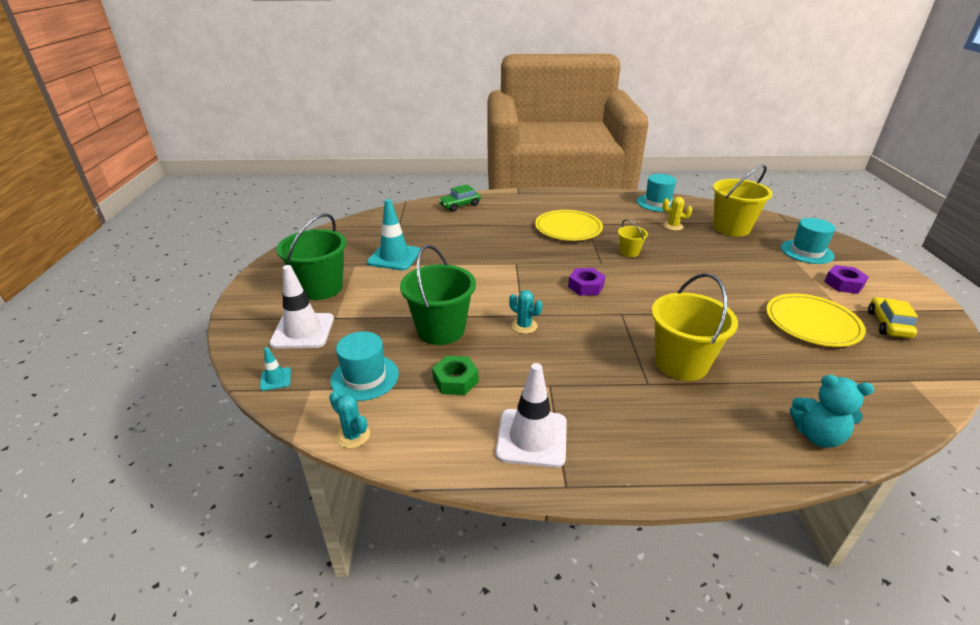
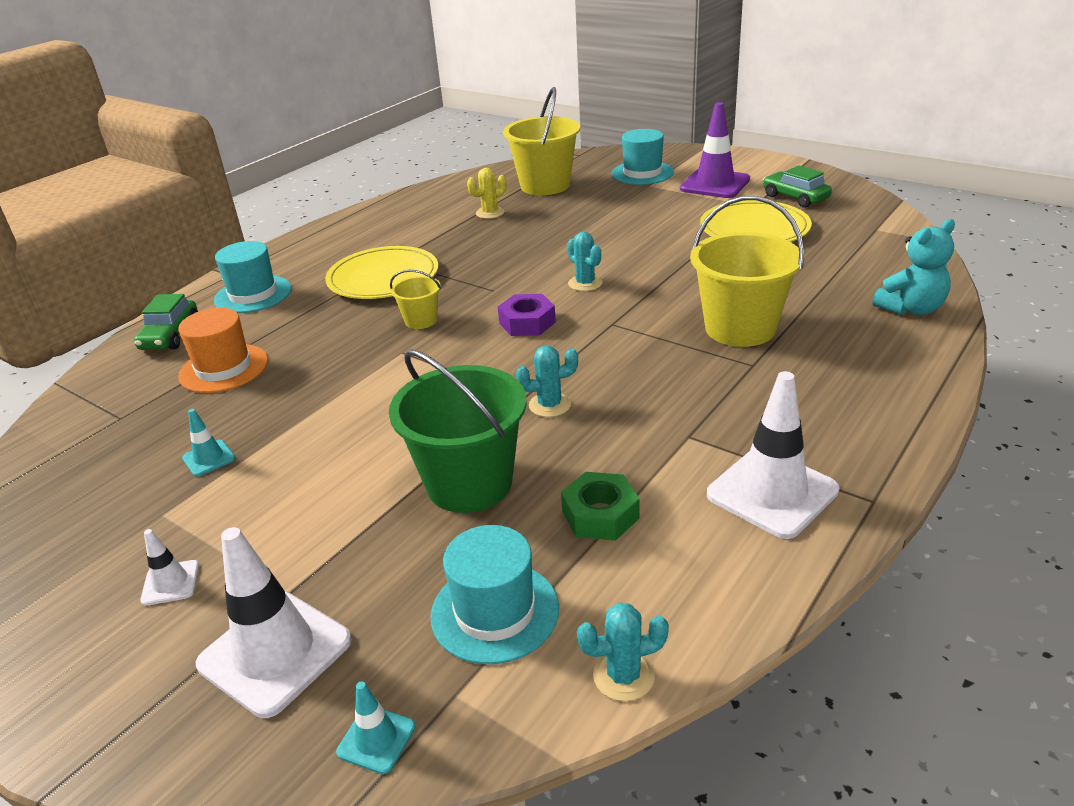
camera: 50 degrees left, 0 degrees up
green bucket [276,213,346,300] -> white traffic cone [140,529,199,606]
turquoise traffic cone [367,199,420,270] -> turquoise traffic cone [182,409,235,477], size x0.48
yellow bucket [618,219,648,257] -> yellow bucket moved to [390,270,441,329]
turquoise hat [637,174,676,212] -> turquoise hat moved to [214,241,291,313]
purple nut [824,265,869,294] -> purple traffic cone [680,102,750,198]
yellow car [868,297,918,338] -> green car [763,165,832,208]
none -> orange hat [178,308,268,393]
none -> turquoise cactus [567,232,602,291]

